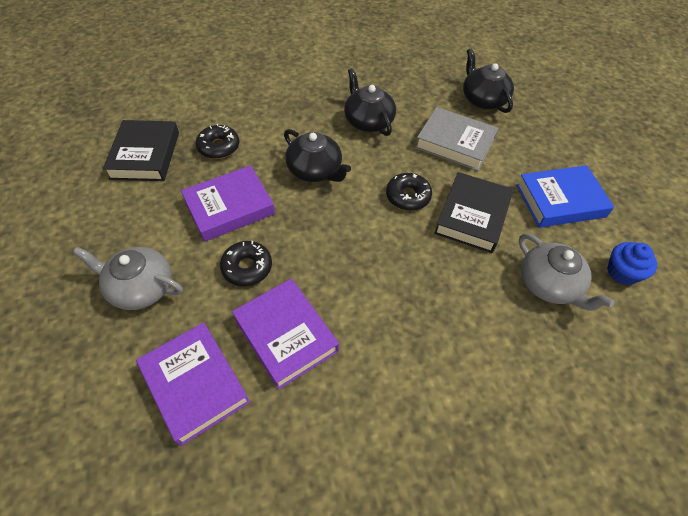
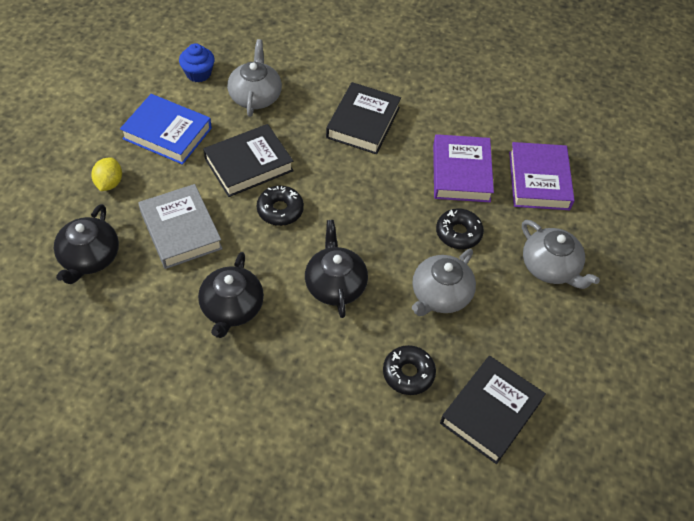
camera: 145 degrees left, 0 degrees up
purple book [181,165,275,242] -> grey teapot [412,249,476,316]
none -> yellow lemon [91,157,122,191]
none -> black book [326,82,401,154]

